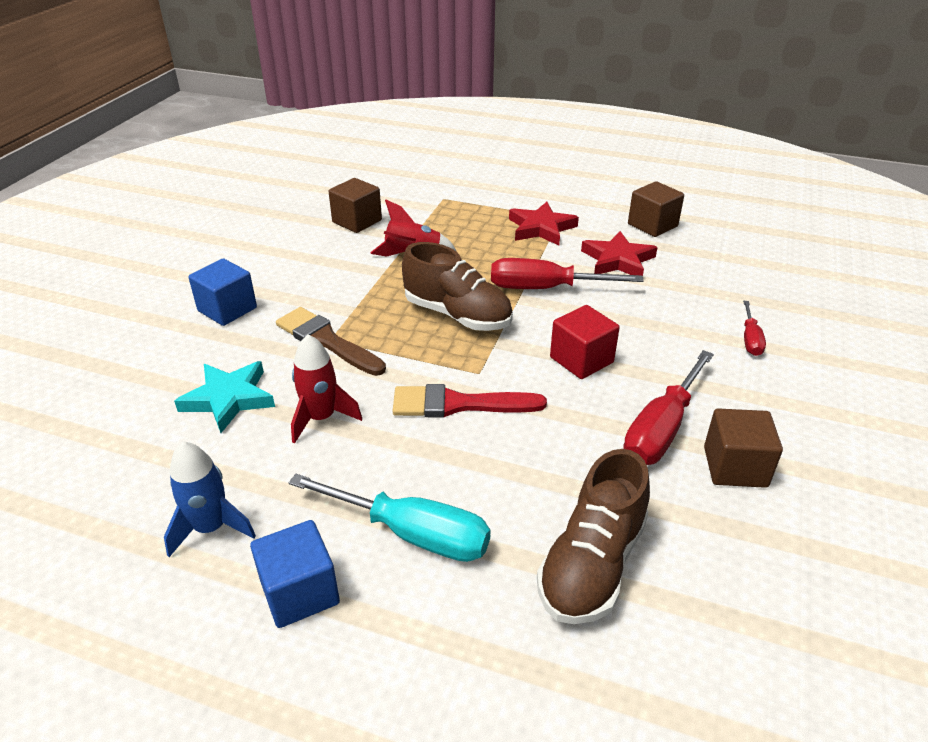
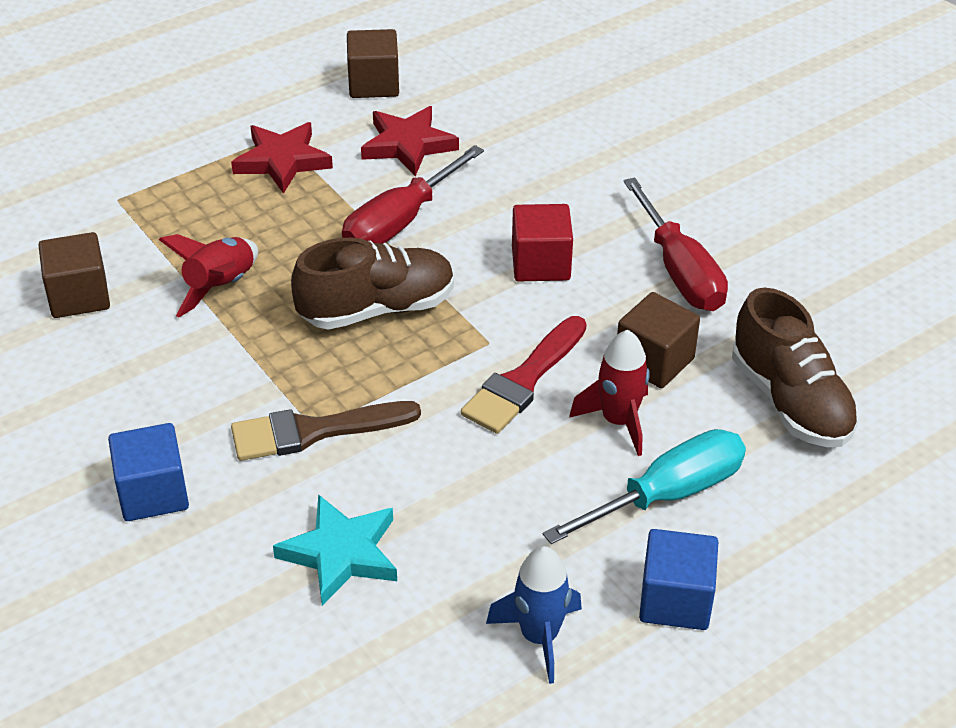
camera: 55 degrees left, 5 degrees up
red rocket [291,334,362,443] -> red rocket moved to [569,330,649,456]
brown cube [704,408,783,488] -> brown cube moved to [617,292,700,388]
red screwdriver [743,301,766,356] -> none

